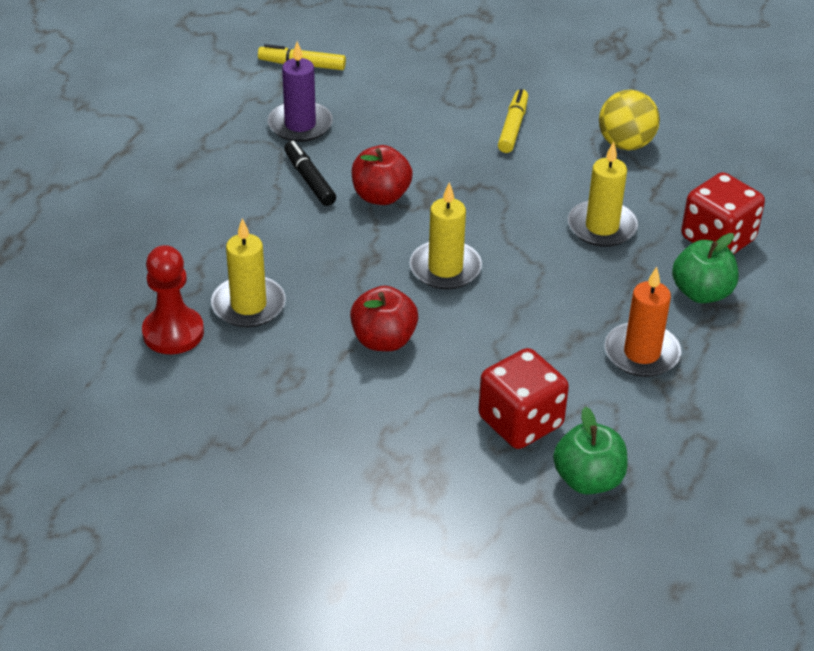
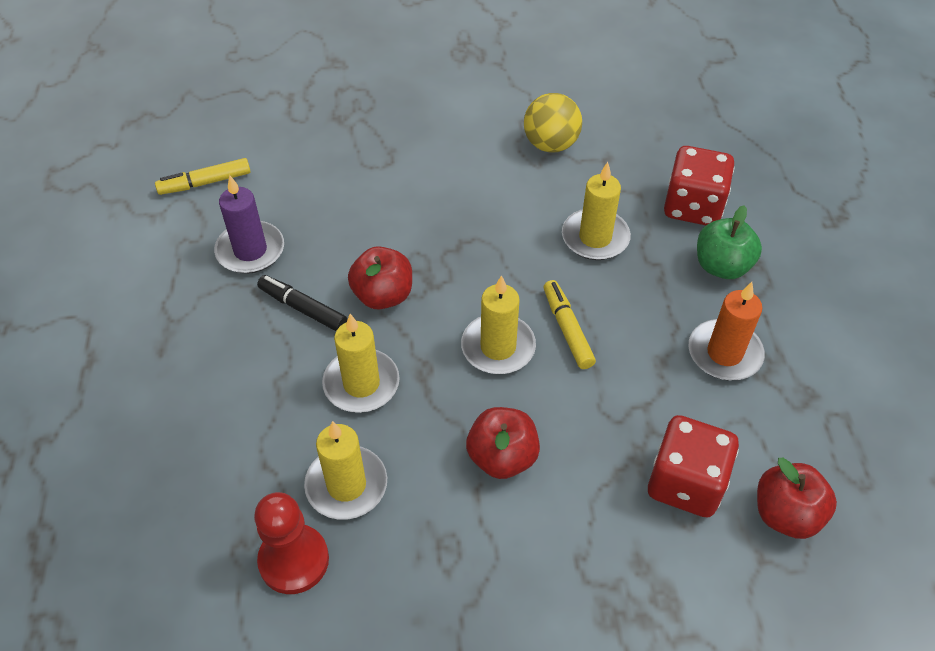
camera: 30 degrees left, 10 degrees up
yellow marker [498,89,528,153] -> yellow marker moved to [543,280,596,369]
green apple [553,406,628,494] -> red apple [757,458,837,539]
none -> yellow candle [322,314,400,413]

